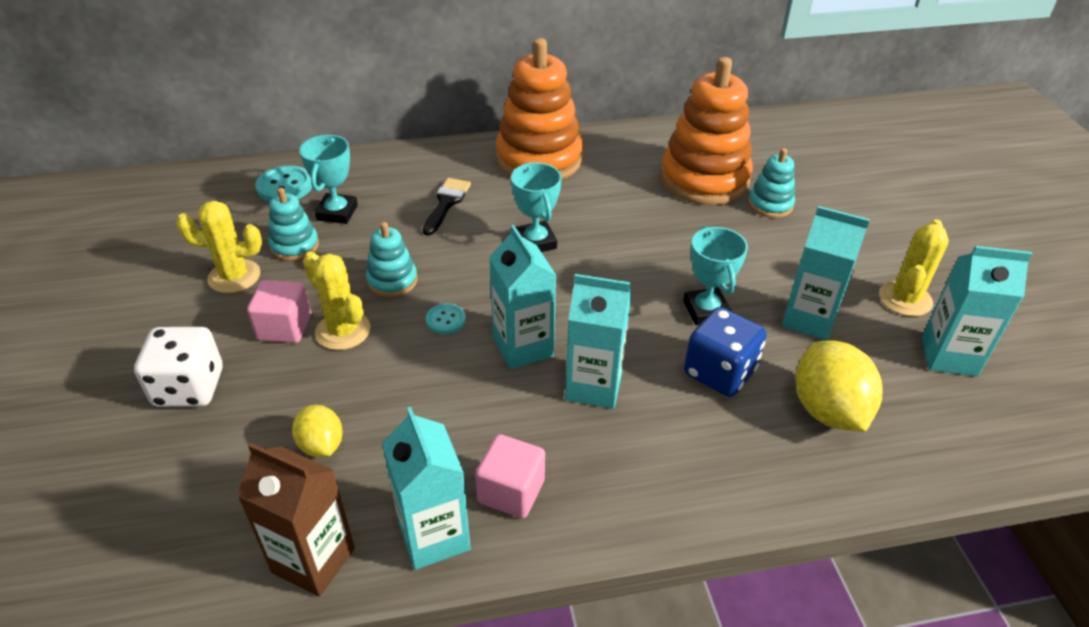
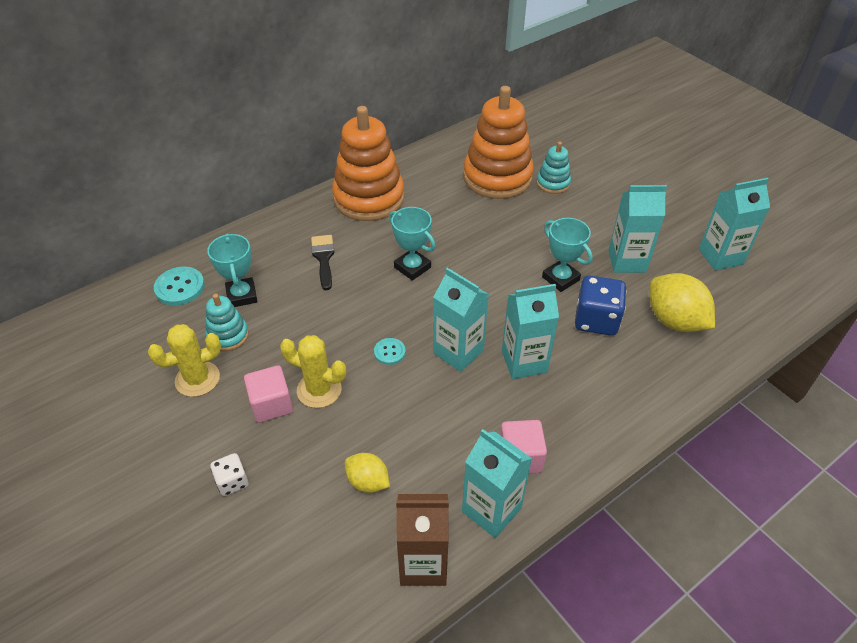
camera: 25 degrees left, 5 degrees up
white dice [134,327,223,407] -> white dice [210,453,248,496], size x0.56
turquoise stacking toy [366,222,418,297] -> none
yellow cactus [879,219,949,316] -> none

